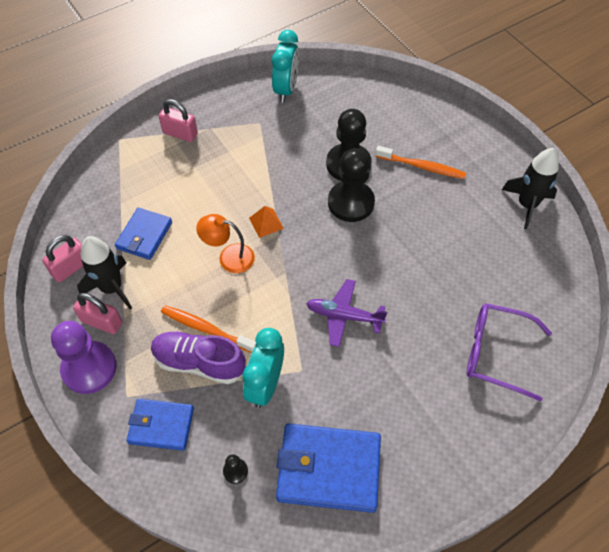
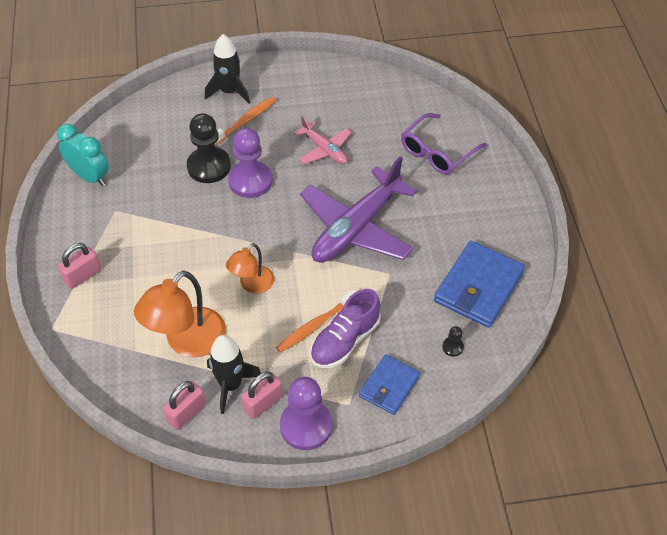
camera: 65 degrees left, 5 degrees down
pink padlock [42,235,83,282] -> pink padlock turned 60 degrees clockwise [163,381,206,430]
blue wallet [115,208,172,260] -> orange lamp [134,270,226,357]
turquoise clock [242,328,284,408] -> none
orange pyramid [249,206,284,238] -> none
purple plane [306,279,387,347] -> purple plane [300,157,417,263], size x1.93
black pawn [328,148,375,222] -> purple pawn [228,128,272,198]
black rocket [502,148,559,229] -> black rocket moved to [205,34,250,104]
none -> pink plane [294,116,351,164]

